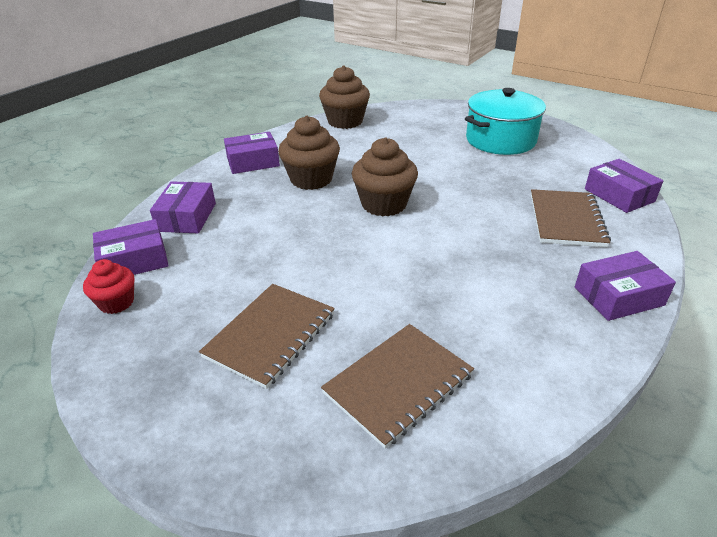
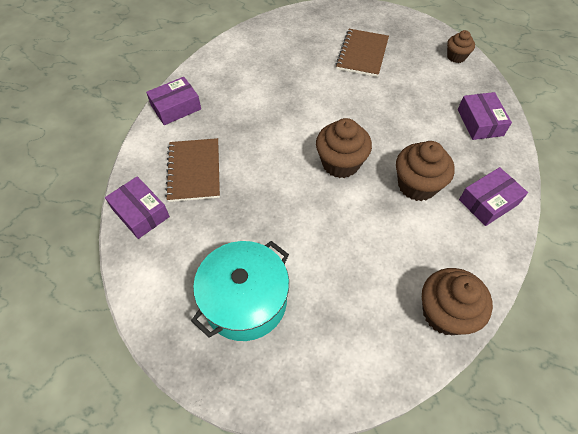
camera: 165 degrees right, 20 degrees up
red cupcake [83,259,134,314] -> brown cupcake [447,30,475,63]
purple box [93,219,169,275] -> none
brown notebook [321,324,474,449] -> none

